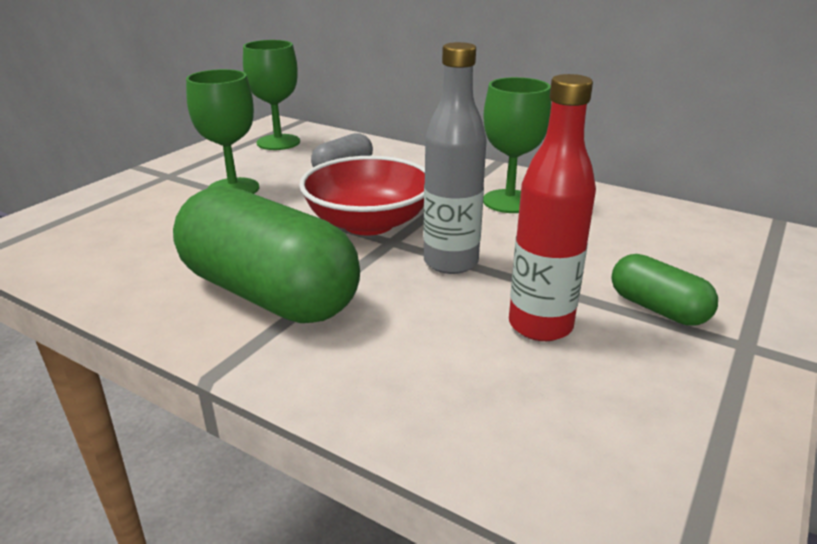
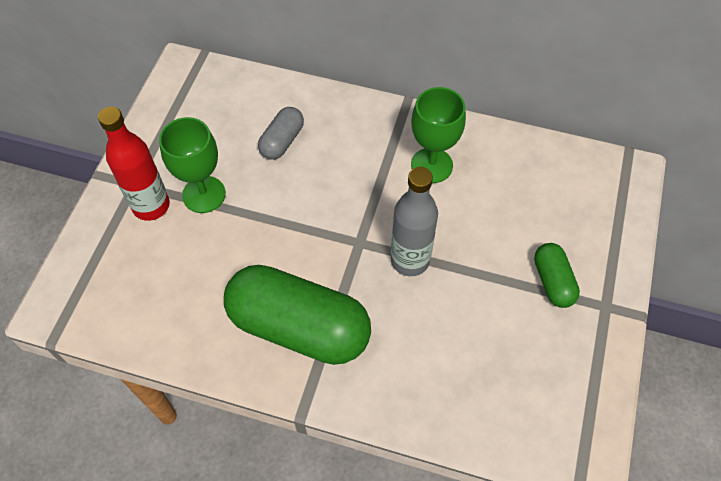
camera: 15 degrees left, 30 degrees up
green goblet [243,40,300,150] -> none
red bowl [299,156,425,236] -> none
red bottle [509,74,596,341] -> red bottle moved to [98,107,170,221]
green capsule [611,254,718,326] -> green capsule turned 45 degrees clockwise [534,243,580,308]

